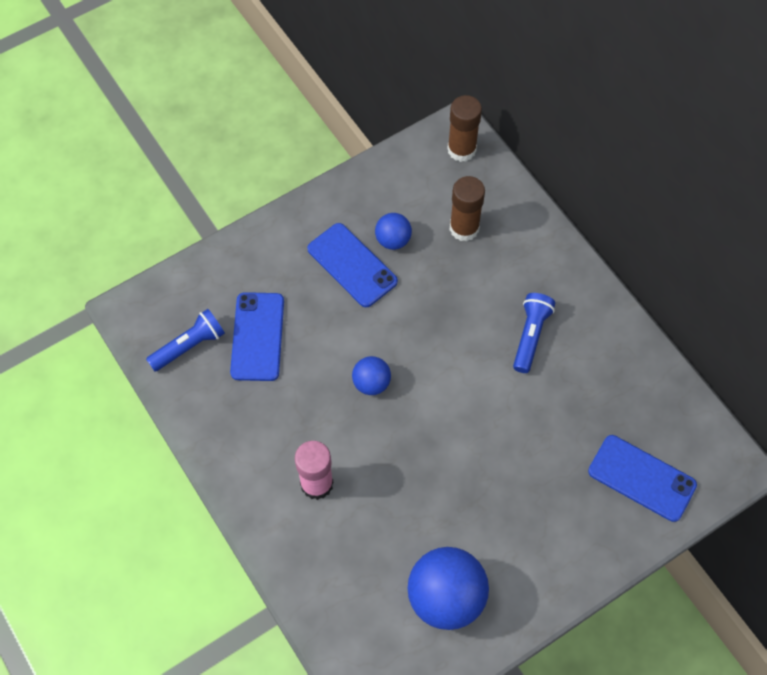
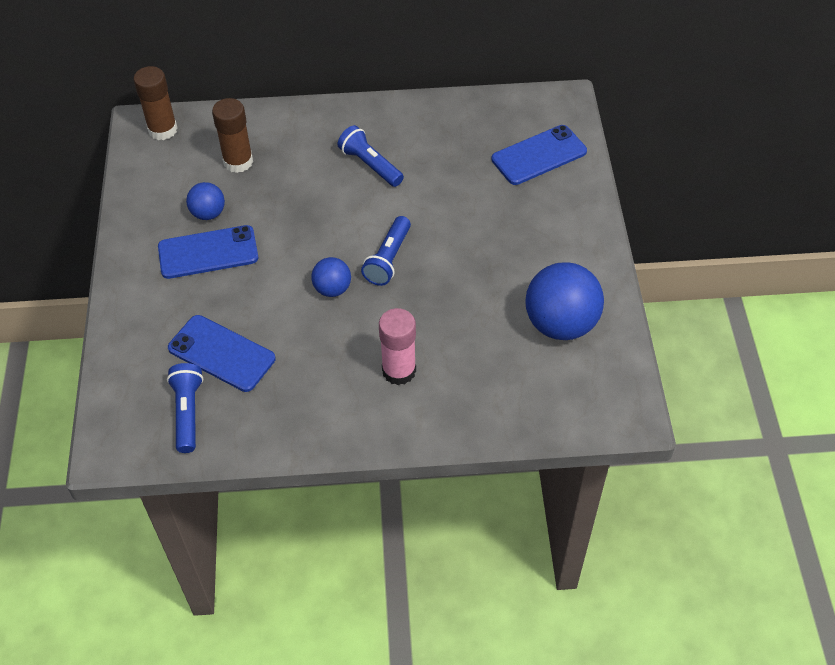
camera: 60 degrees left, 10 degrees down
none -> blue flashlight [361,216,411,286]

